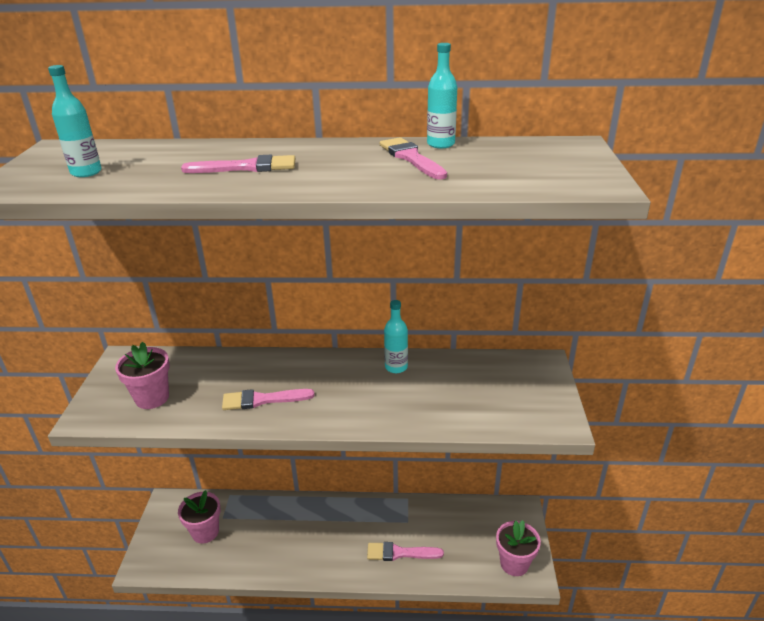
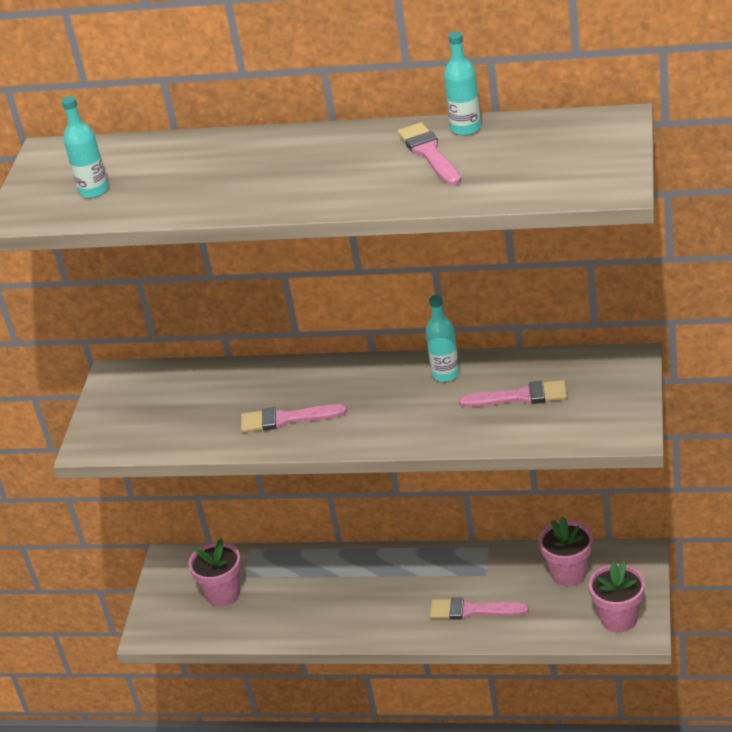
camera: 10 degrees right, 5 degrees up
pink flower pot [115,342,170,409] -> pink flower pot moved to [539,516,593,586]
pink brush [181,155,295,173] -> pink brush moved to [459,380,567,407]

